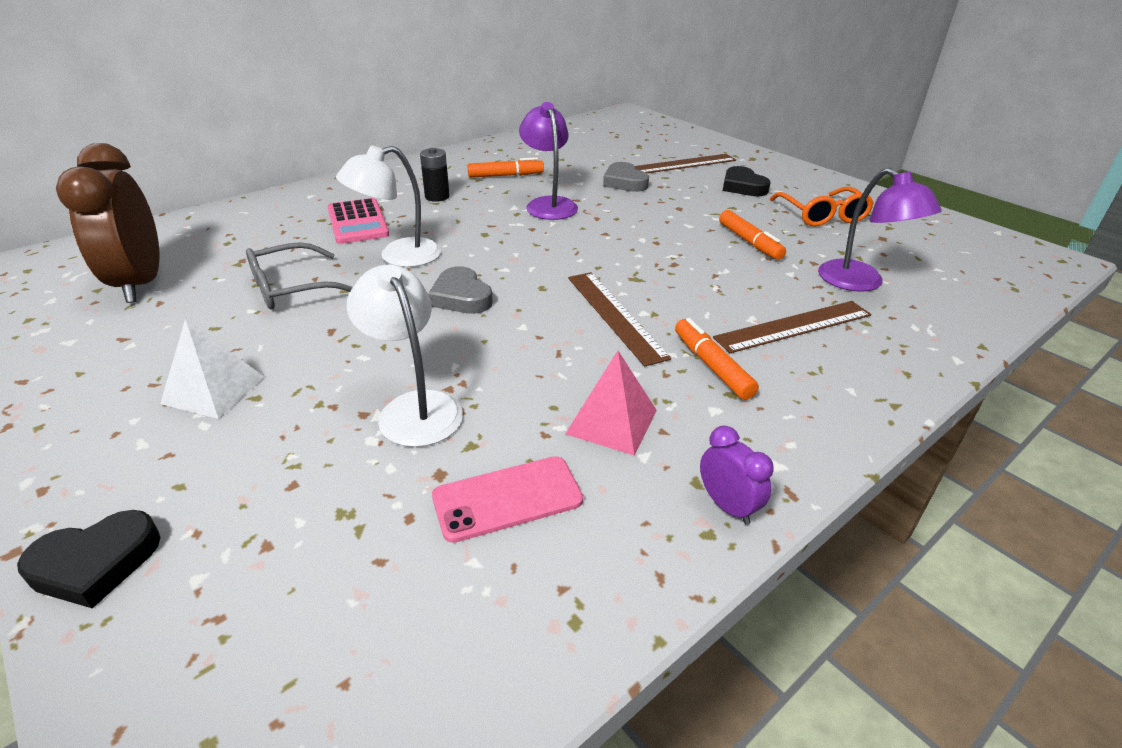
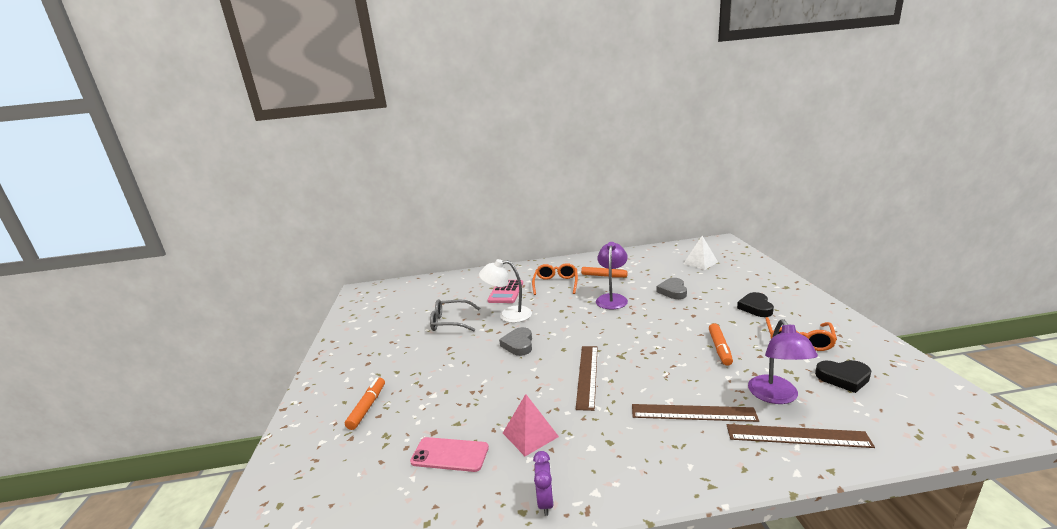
camera: 35 degrees right, 15 degrees down
black heart [17,510,161,608] -> black heart moved to [815,360,871,393]
brown clock [56,143,159,303] -> none
white pyramid [160,319,264,419] -> white pyramid moved to [683,236,718,270]
white lamp [347,265,463,447] -> none
black battery [420,148,450,202] -> orange glasses [532,263,578,295]
brown ruler [635,154,736,173] -> brown ruler moved to [727,424,875,448]
orange marker [675,318,759,400] -> orange marker moved to [345,377,385,430]

